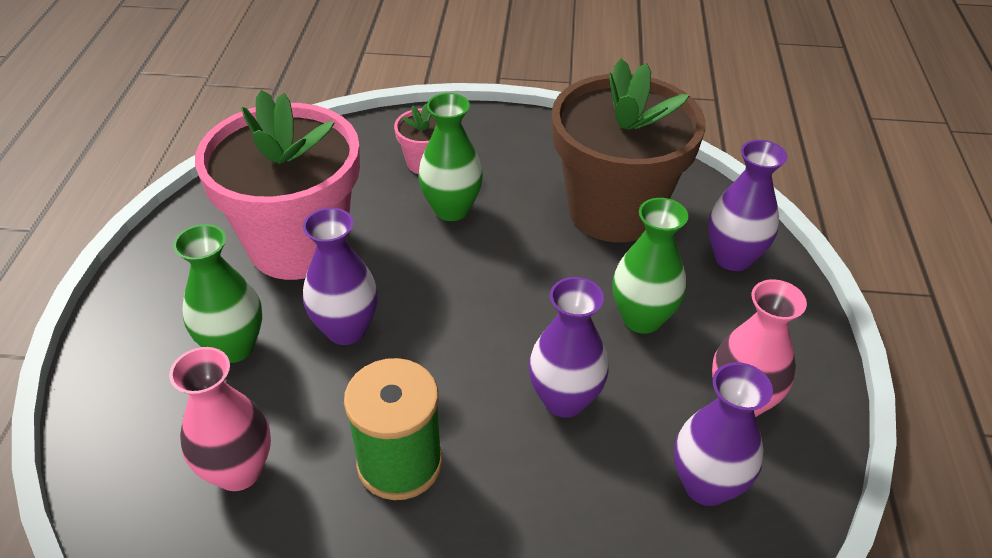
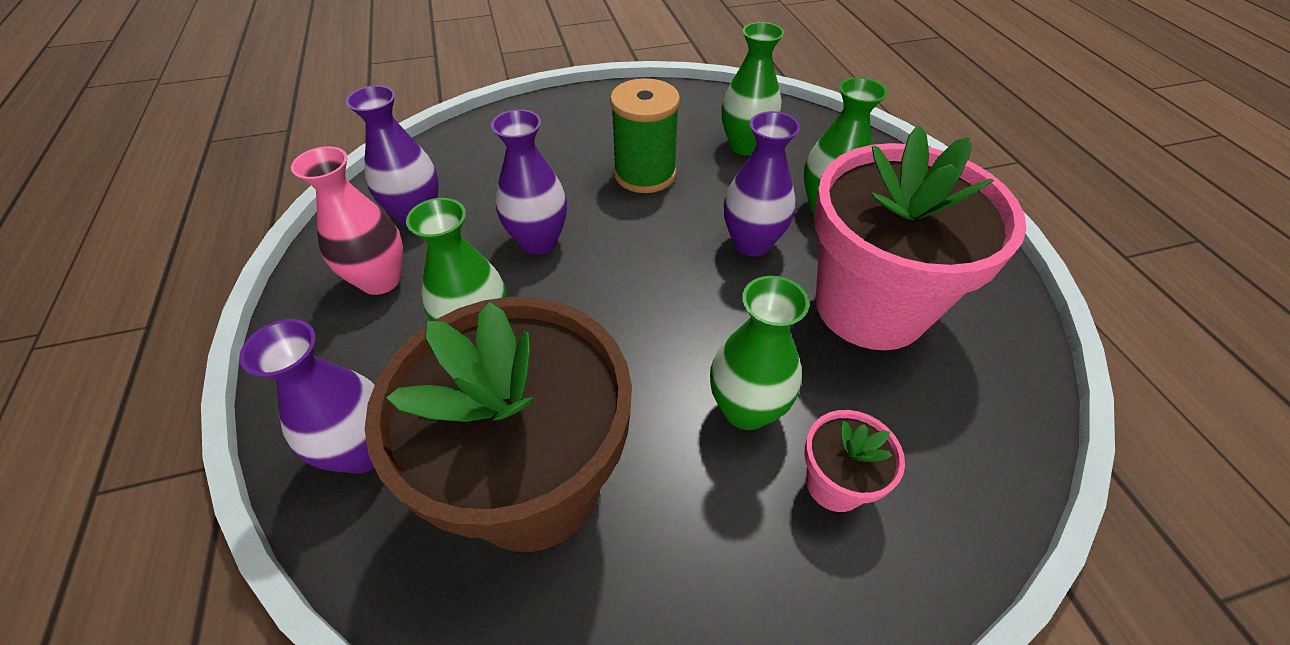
camera: 160 degrees right, 5 degrees up
pink vase [169,347,271,491] -> green vase [721,22,784,155]

